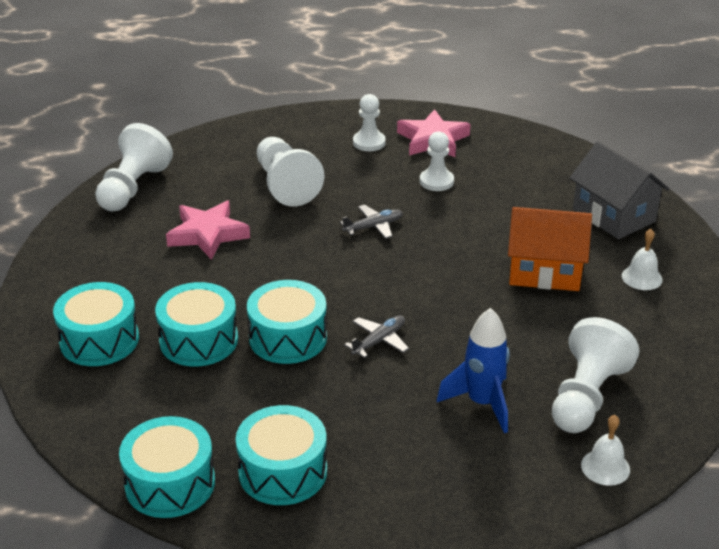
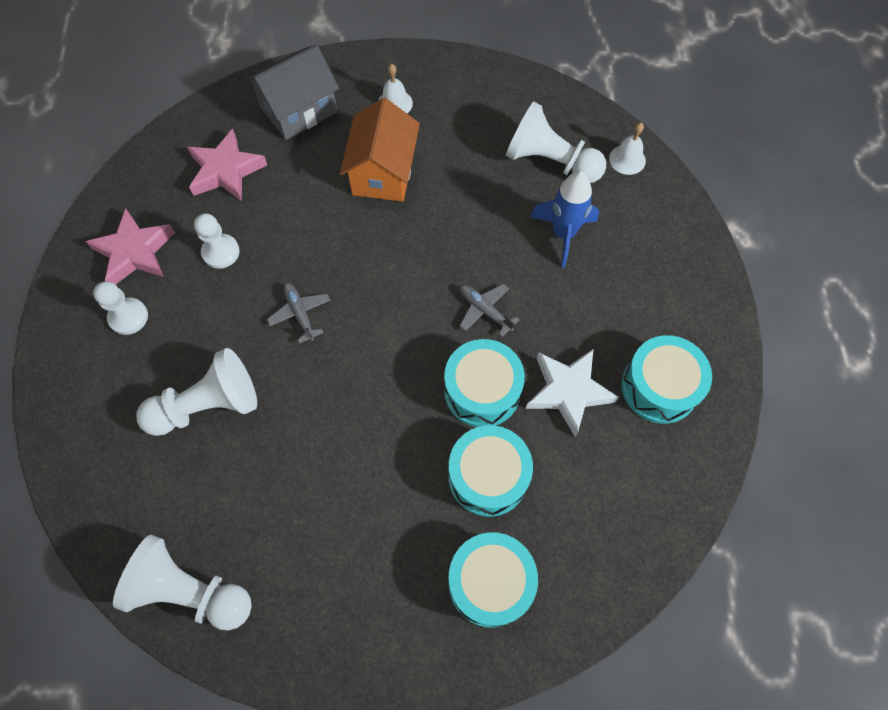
camera: 90 degrees left, 30 degrees up
turquoise drum [119,416,215,518] -> none
pink star [166,201,250,260] -> pink star moved to [187,129,267,201]
none -> white star [526,349,619,437]

